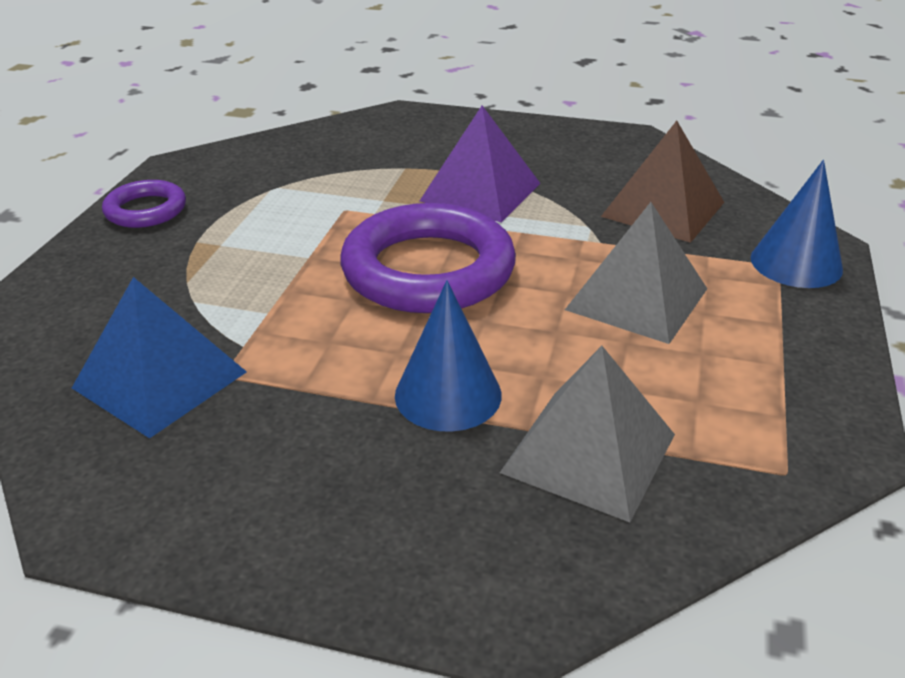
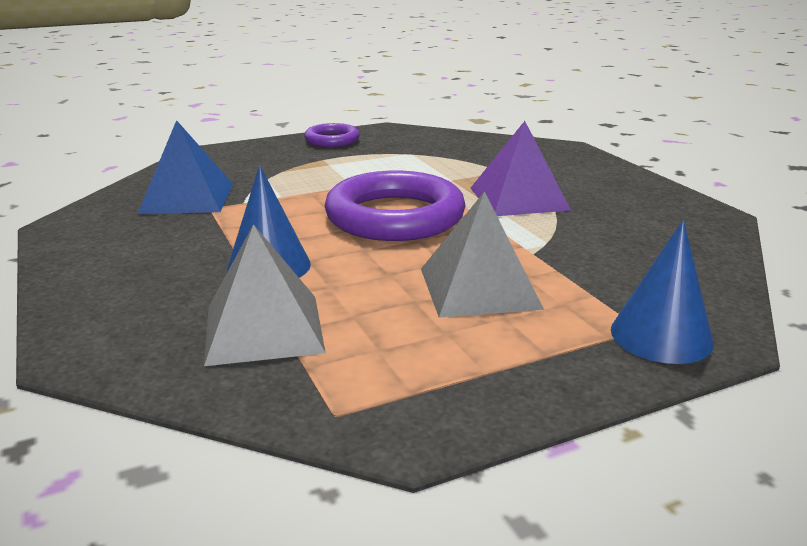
camera: 50 degrees right, 10 degrees down
brown pyramid [601,121,724,243] -> none

